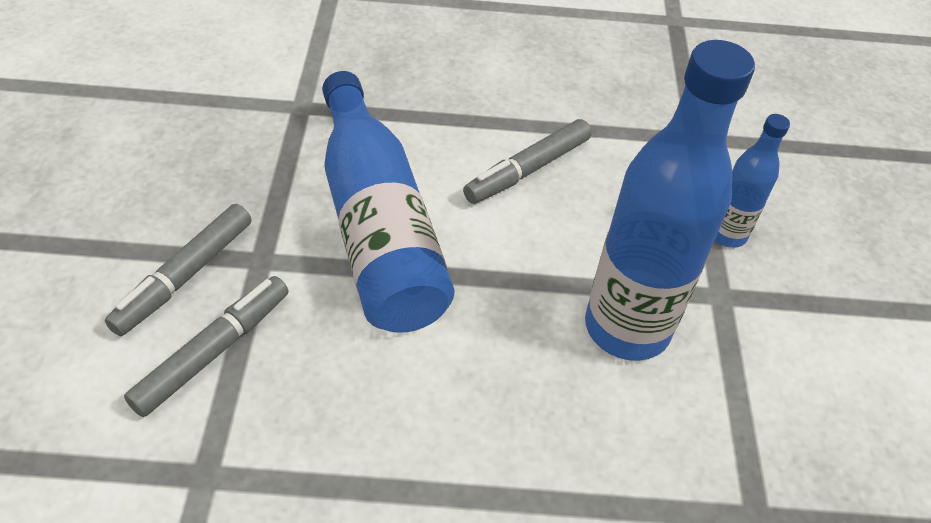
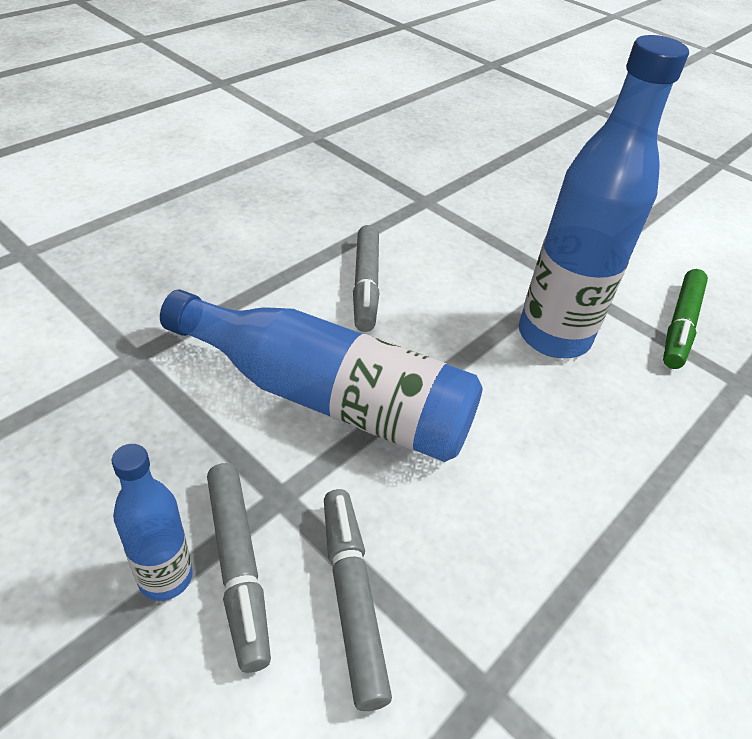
camera: 50 degrees left, 5 degrees down
blue bottle [715,114,790,248] -> blue bottle moved to [112,444,193,601]
none -> green marker [663,269,708,369]

